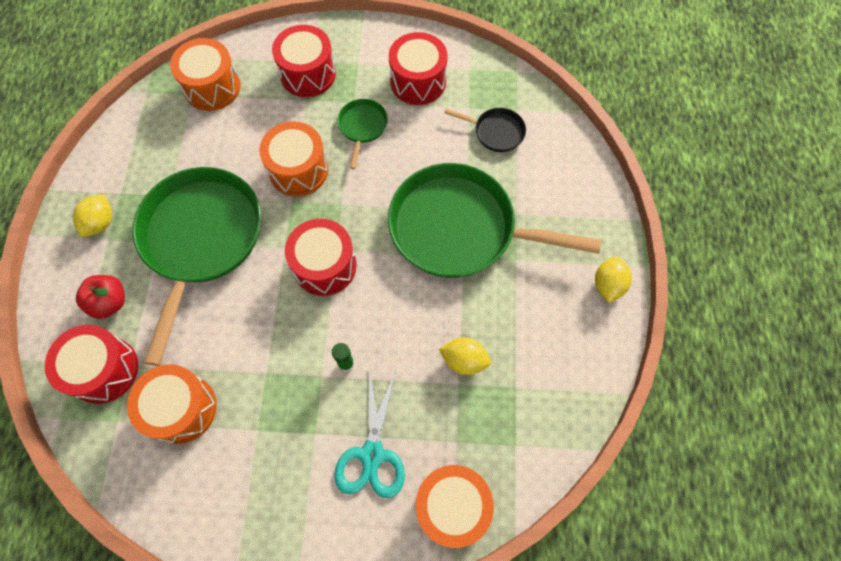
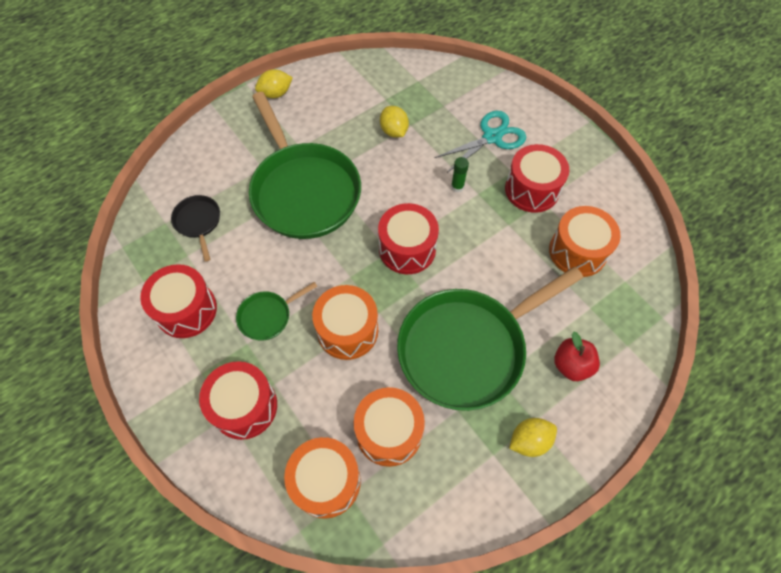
camera: 130 degrees left, 5 degrees down
red drum [45,325,138,404] -> red drum moved to [505,144,569,213]
orange drum [416,465,494,548] -> orange drum moved to [354,387,425,467]

